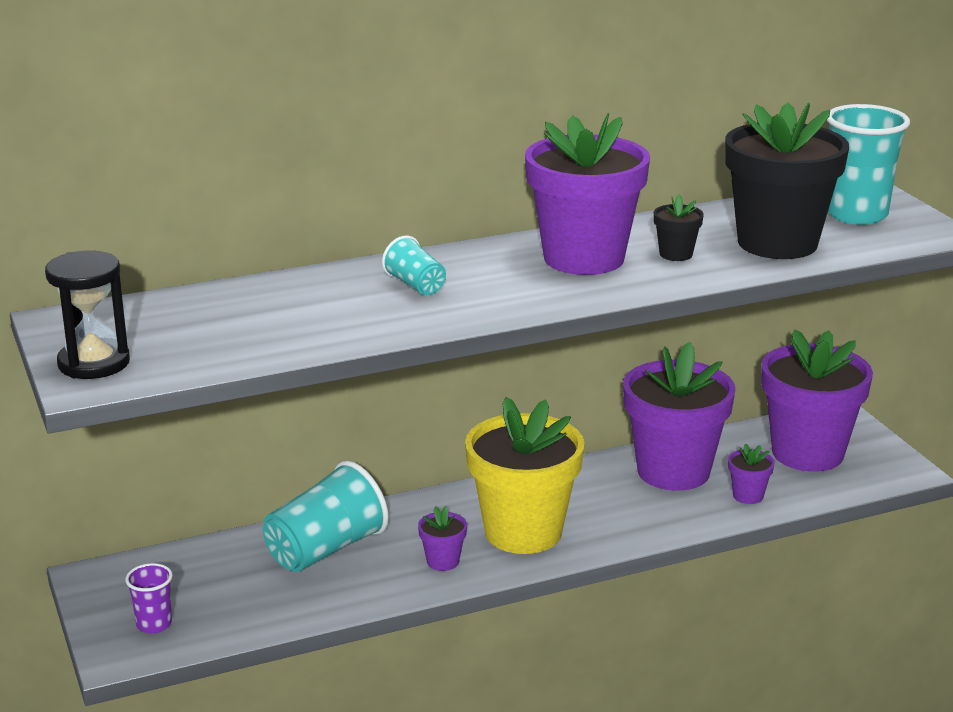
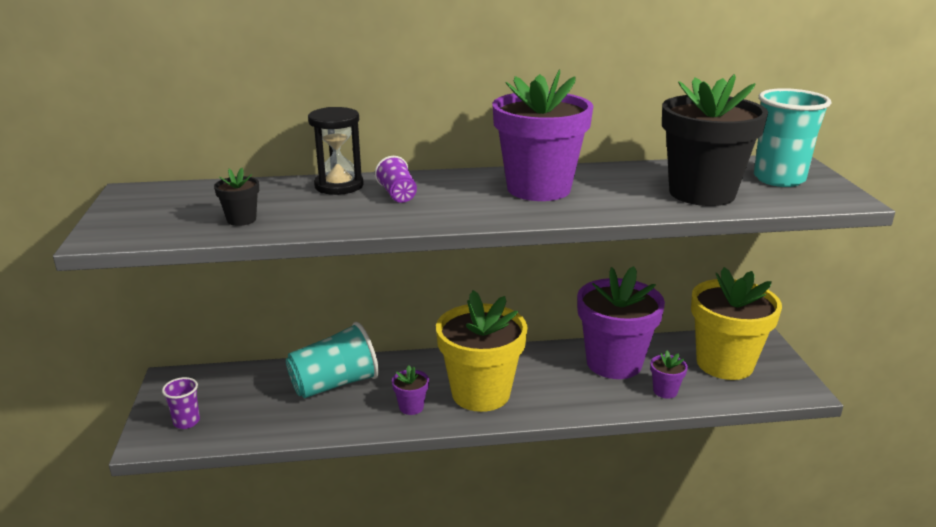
camera: 15 degrees right, 0 degrees up
black hourglass [45,250,130,379] -> black hourglass moved to [308,107,364,195]
turquoise cup [382,236,446,295] -> purple cup [375,156,417,203]
black flower pot [654,194,704,261] -> black flower pot moved to [214,167,259,226]
purple flower pot [761,329,873,472] -> yellow flower pot [691,267,782,380]

